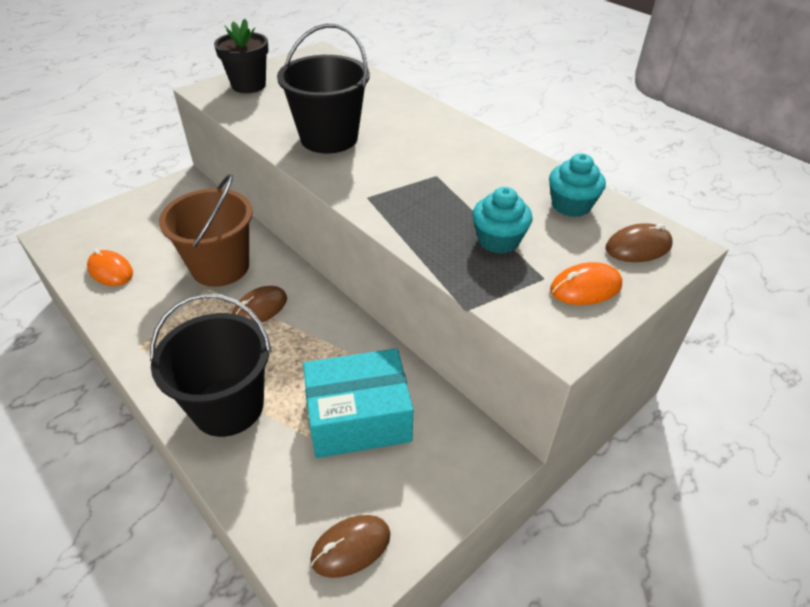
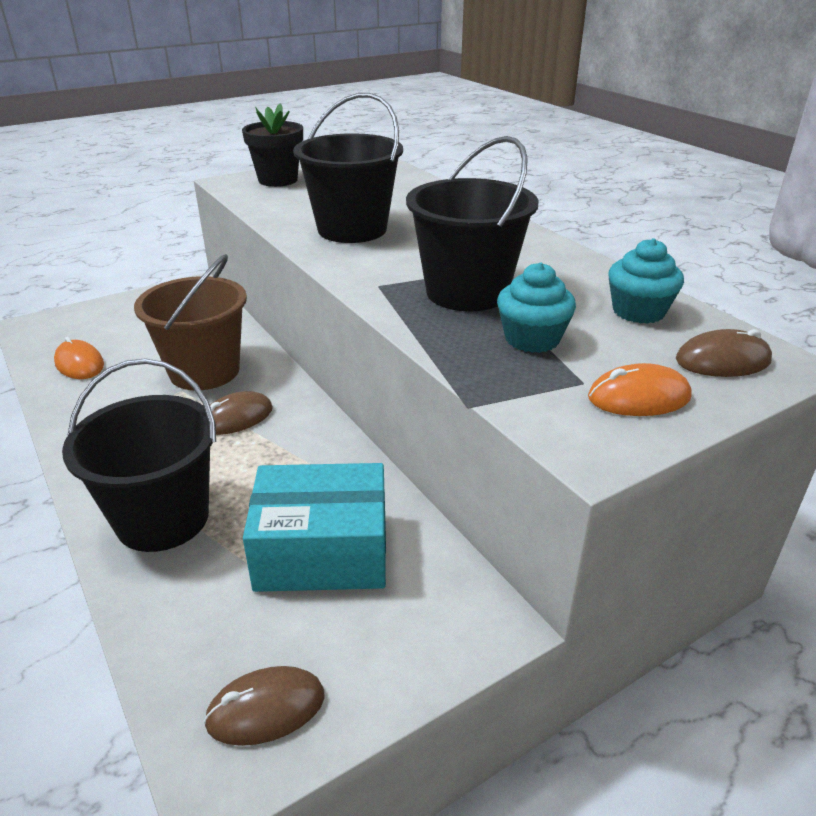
camera: 10 degrees right, 10 degrees down
none -> black bucket [406,136,539,311]

